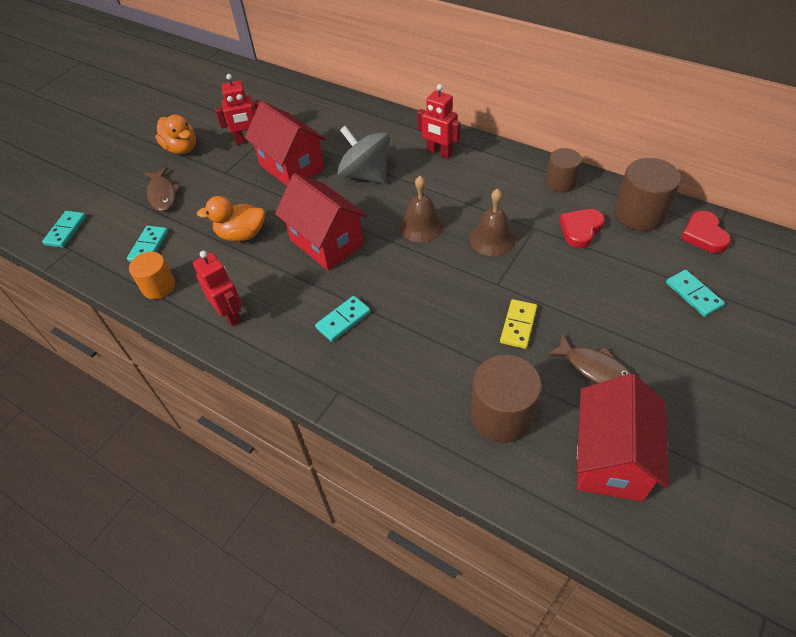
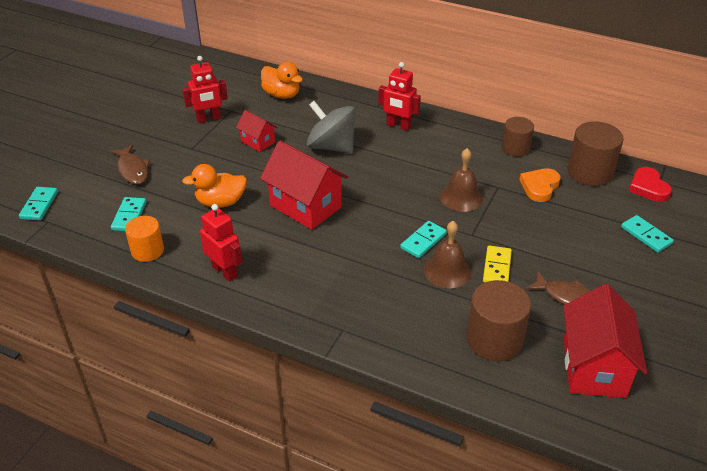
camera: 10 degrees left, 10 degrees down
orange duck [155,115,196,154] -> orange duck moved to [261,62,303,99]
red house [245,101,326,186] -> red house [236,110,277,152], size x0.53
turquoise domino [315,296,371,342] -> turquoise domino moved to [400,221,447,258]
brown bell [399,176,444,242] -> brown bell moved to [424,221,471,289]
red heart [559,209,605,248] -> orange heart [519,168,561,202]

